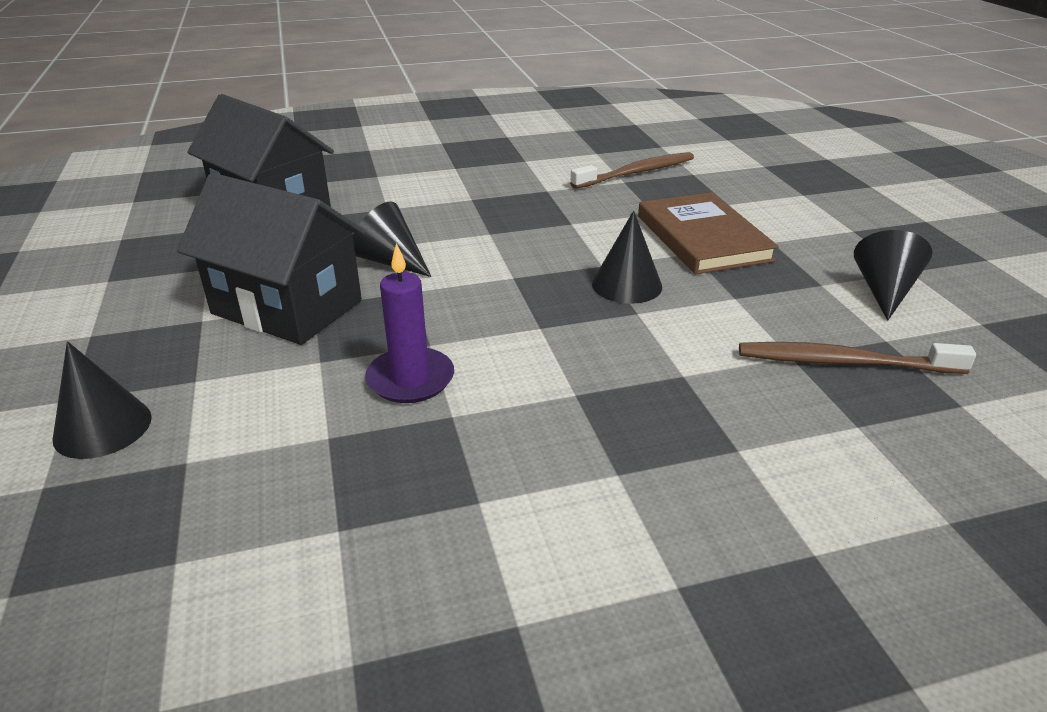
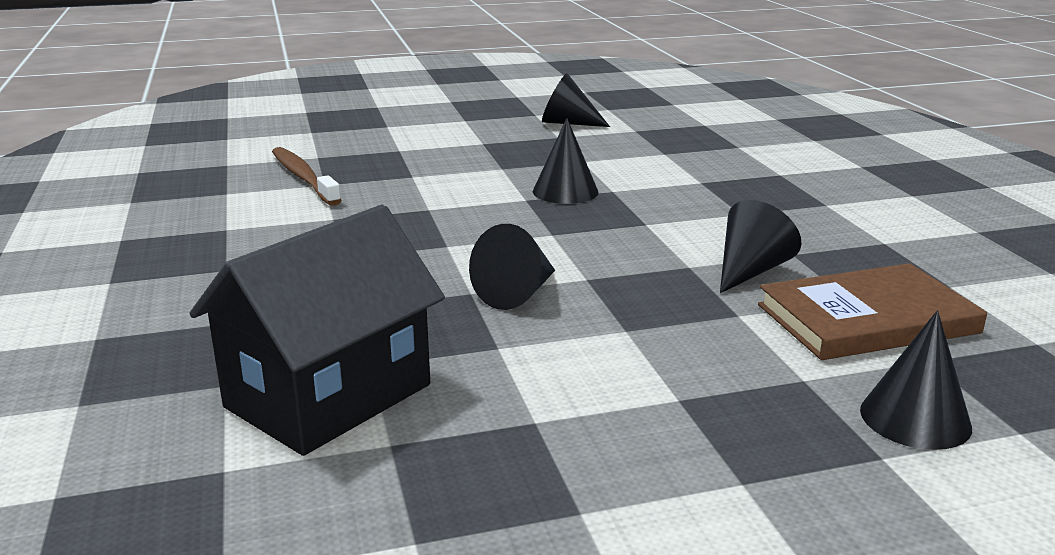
camera: 90 degrees left, 10 degrees down
black house [177,173,366,345] -> none
purple candle [365,243,454,403] -> black cone [720,200,801,293]
brown book [638,192,779,274] -> brown book moved to [758,263,987,360]
brown toothbrush [739,342,976,374] -> none

